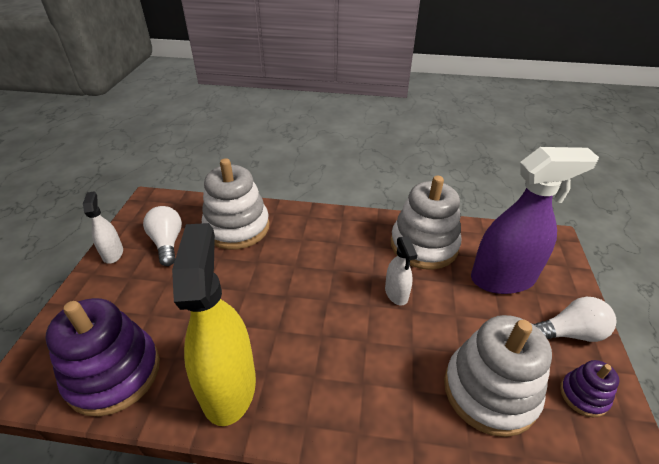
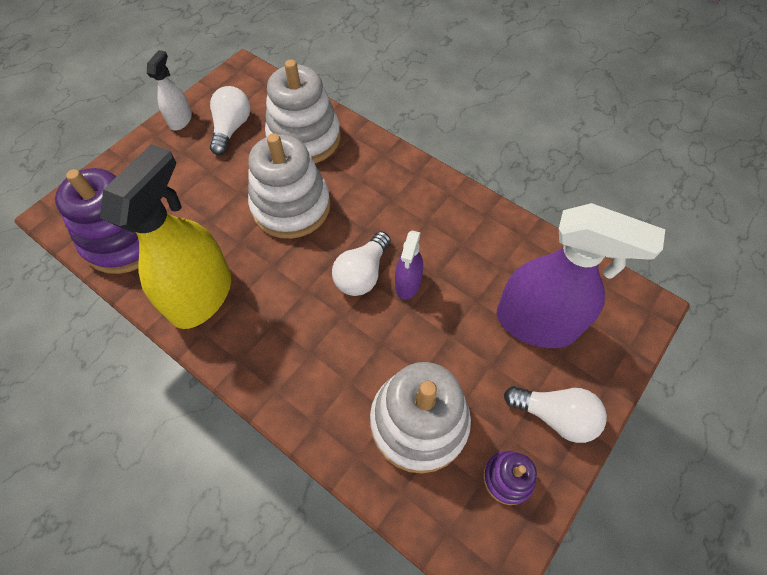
camera: 30 degrees right, 20 degrees up
white spray bottle [385,236,417,305] -> purple spray bottle [395,230,423,299]
white stacking toy [391,176,461,270] -> white stacking toy moved to [248,133,331,239]
none -> white light bulb [332,231,391,296]

